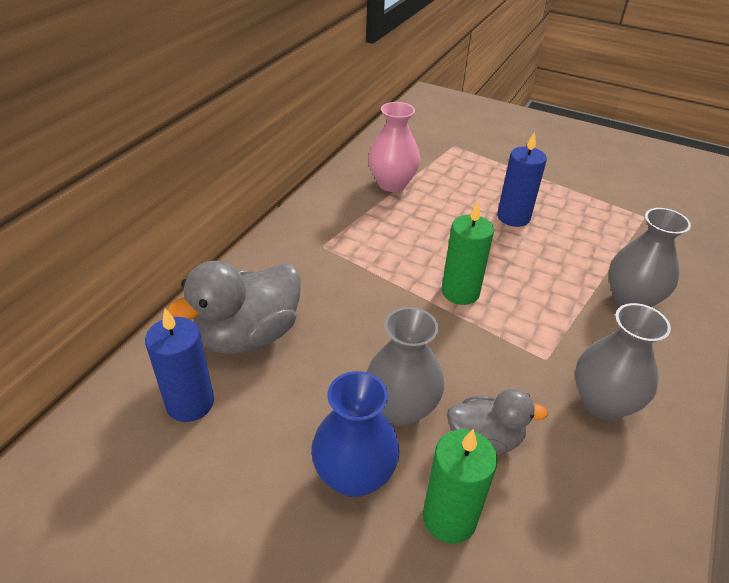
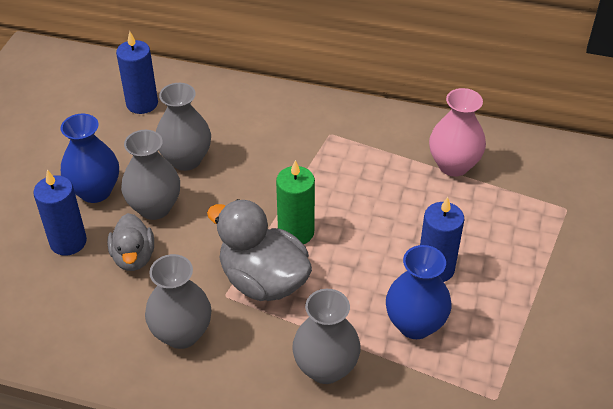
camera: 80 degrees right, 5 degrees up
grey duck [167,261,301,354] -> grey duck moved to [207,199,312,301]
green candle [423,429,497,544] -> blue candle [33,170,87,256]
none -> grey vase [156,83,211,171]
none -> blue vase [386,245,451,339]

